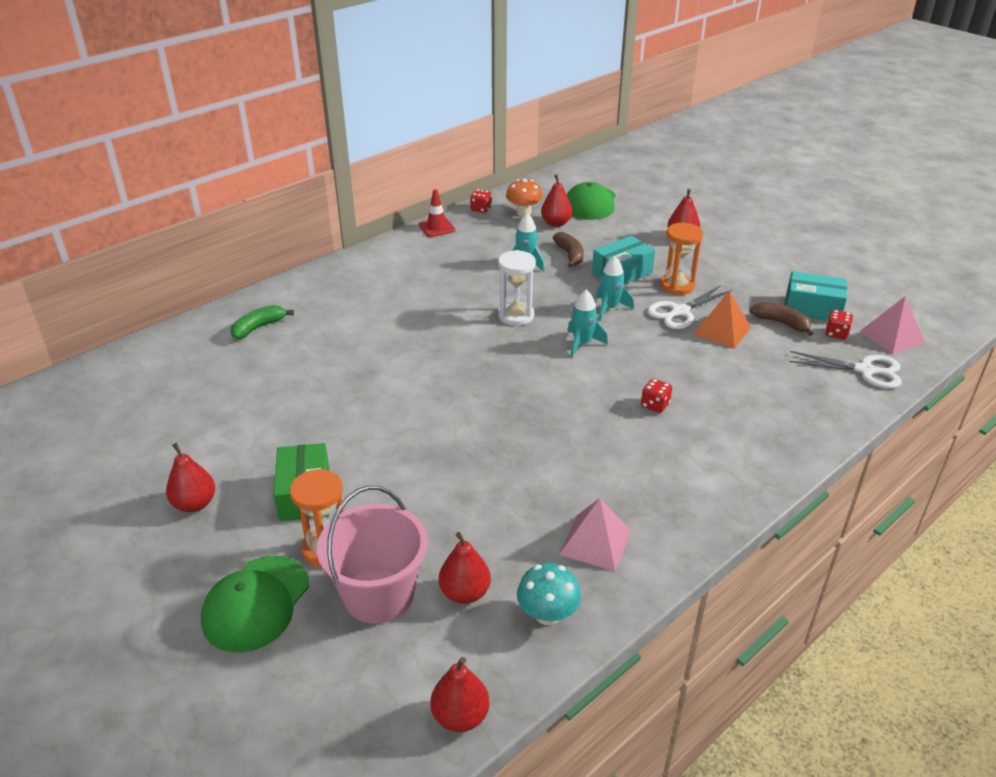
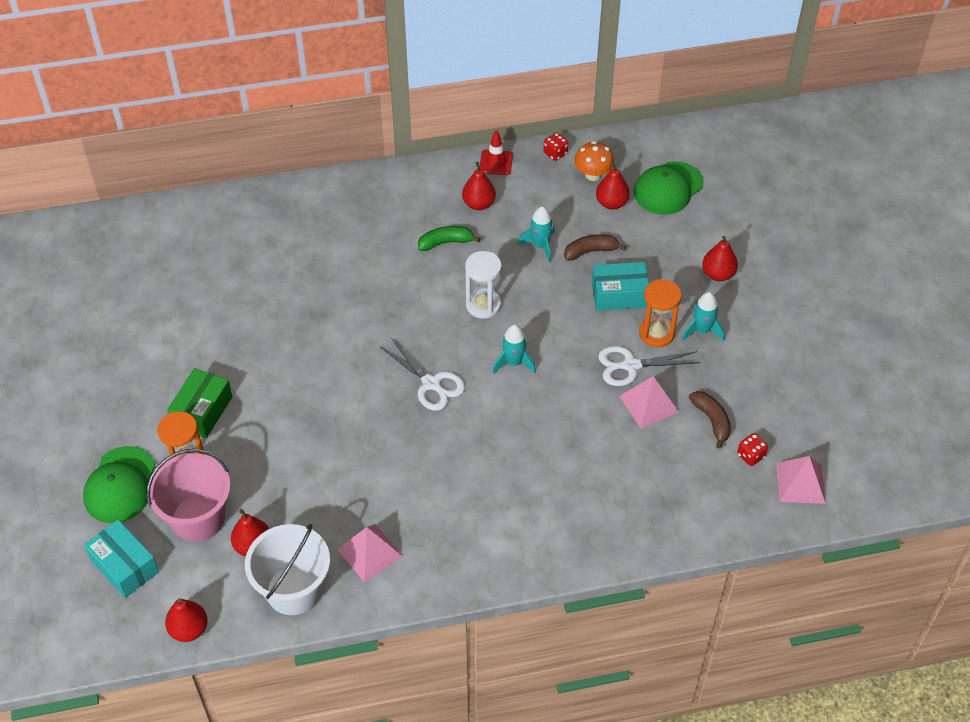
camera: 30 degrees right, 15 degrees up
red pear [166,443,215,512] -> red pear moved to [462,162,496,210]
green cap [201,556,309,652] -> green cap turned 45 degrees counterclockwise [83,446,155,523]
green banana [231,305,294,339] -> green banana moved to [418,226,481,251]
turquoise mushroom [517,563,581,625] -> white bucket [245,524,330,615]
brown banana [553,232,584,267] -> brown banana turned 120 degrees counterclockwise [564,234,626,261]
turquoise rocket [596,256,634,320] -> turquoise rocket moved to [682,292,725,341]
red dice [641,379,672,413] -> none
orange pyramid [693,290,751,349] -> pink pyramid [619,376,679,429]
turquoise box [785,271,847,321] -> turquoise box moved to [84,520,159,598]
white scissors [789,351,902,389] -> white scissors moved to [381,338,465,411]

